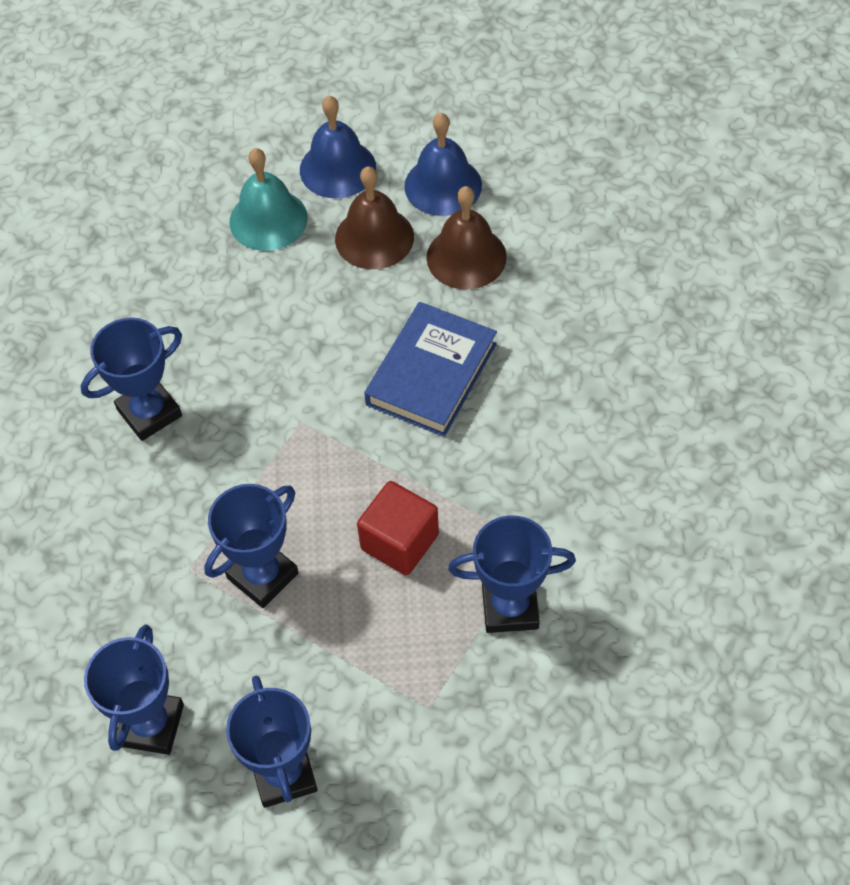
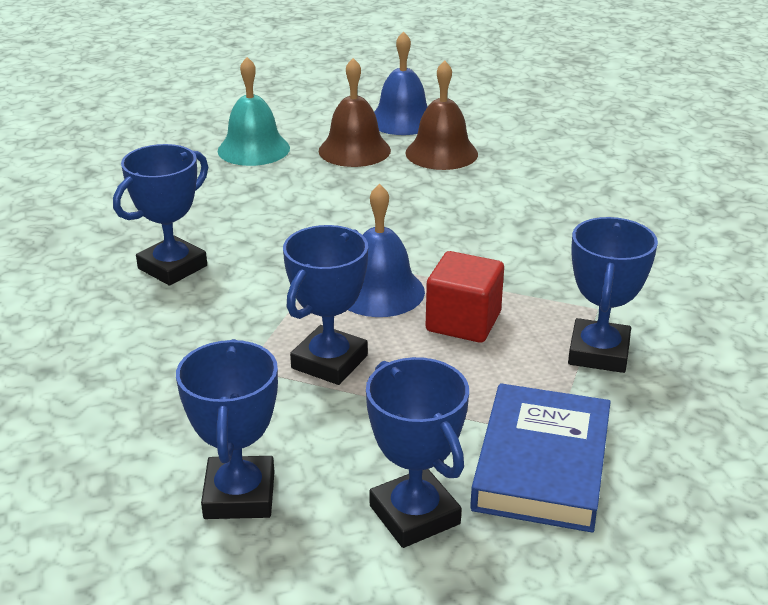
camera: 15 degrees left, 25 degrees down
blue bell [300,95,376,199] -> blue bell moved to [348,184,425,317]
blue book [364,302,497,437] -> blue book moved to [470,383,611,533]
blue trophy [448,515,576,633] -> blue trophy turned 60 degrees counterclockwise [568,217,658,373]

